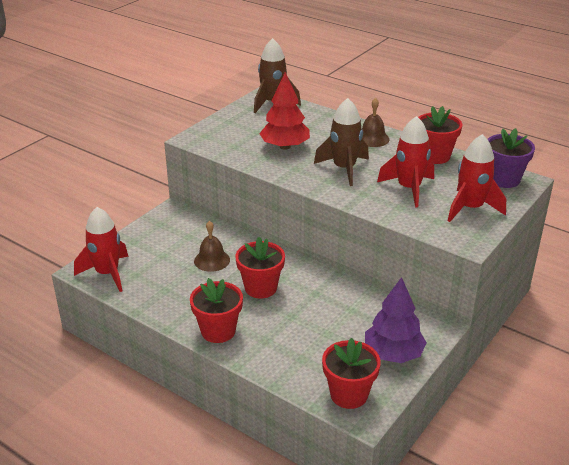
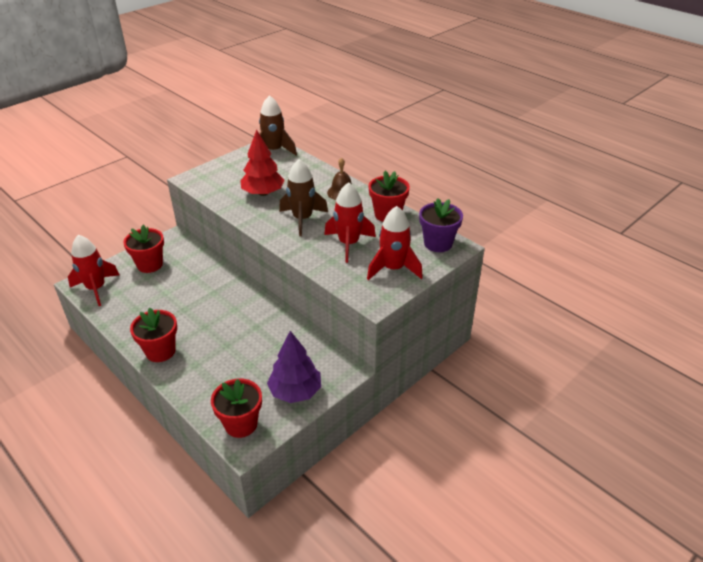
camera: 10 degrees right, 5 degrees up
brown bell [194,221,230,272] -> none
red flower pot [235,237,285,299] -> red flower pot moved to [123,225,164,273]

